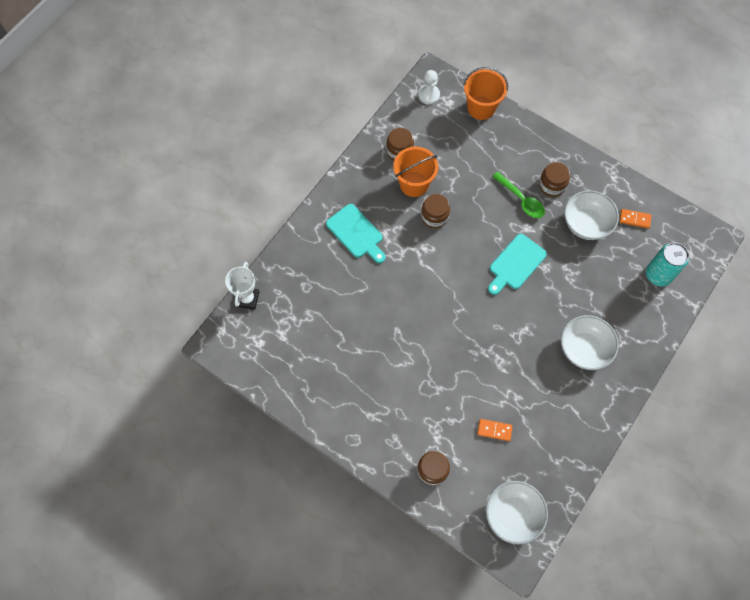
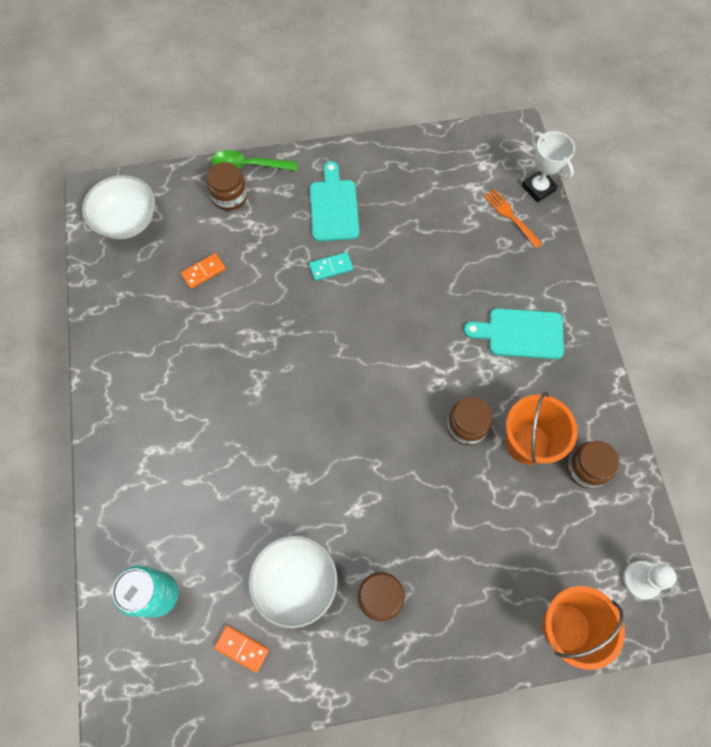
camera: 135 degrees right, 0 degrees up
turquoise cutting board [488,234,547,295] -> turquoise cutting board moved to [310,161,359,241]
green spoon [492,172,545,218] -> green spoon moved to [212,150,298,171]
white bowl [561,315,619,370] -> none
orange domino [620,209,652,228] -> orange domino turned 60 degrees clockwise [214,625,269,673]
none -> turquoise domino [309,252,353,281]
none -> orange fork [483,189,542,248]

